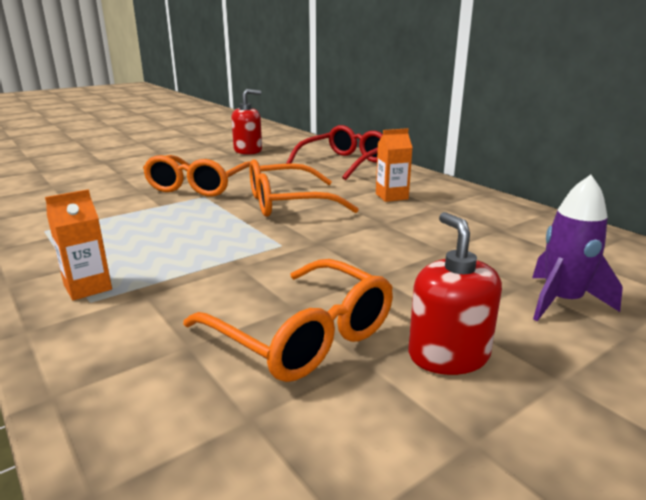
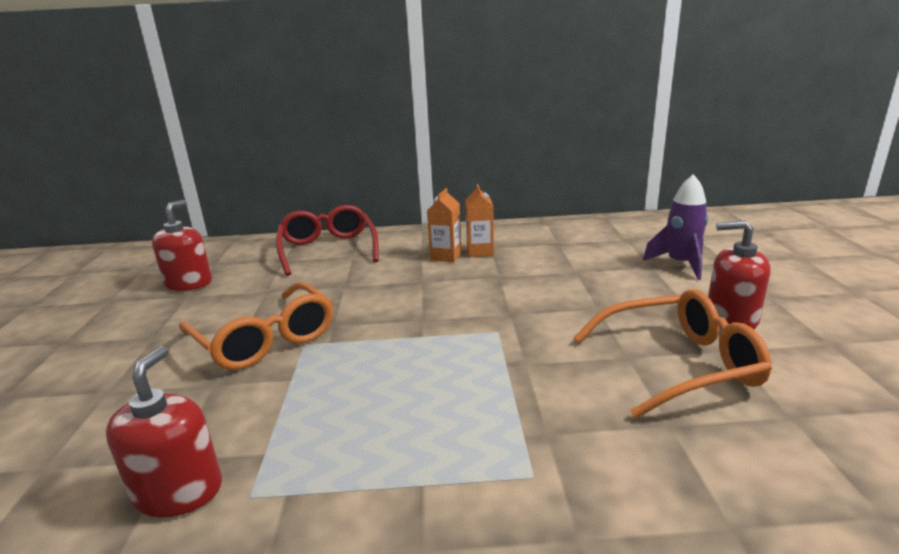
camera: 55 degrees left, 0 degrees up
orange carton [45,189,112,301] -> orange carton moved to [465,184,494,257]
orange glasses [250,159,359,217] -> none
none -> red soap dispenser [106,346,222,518]

